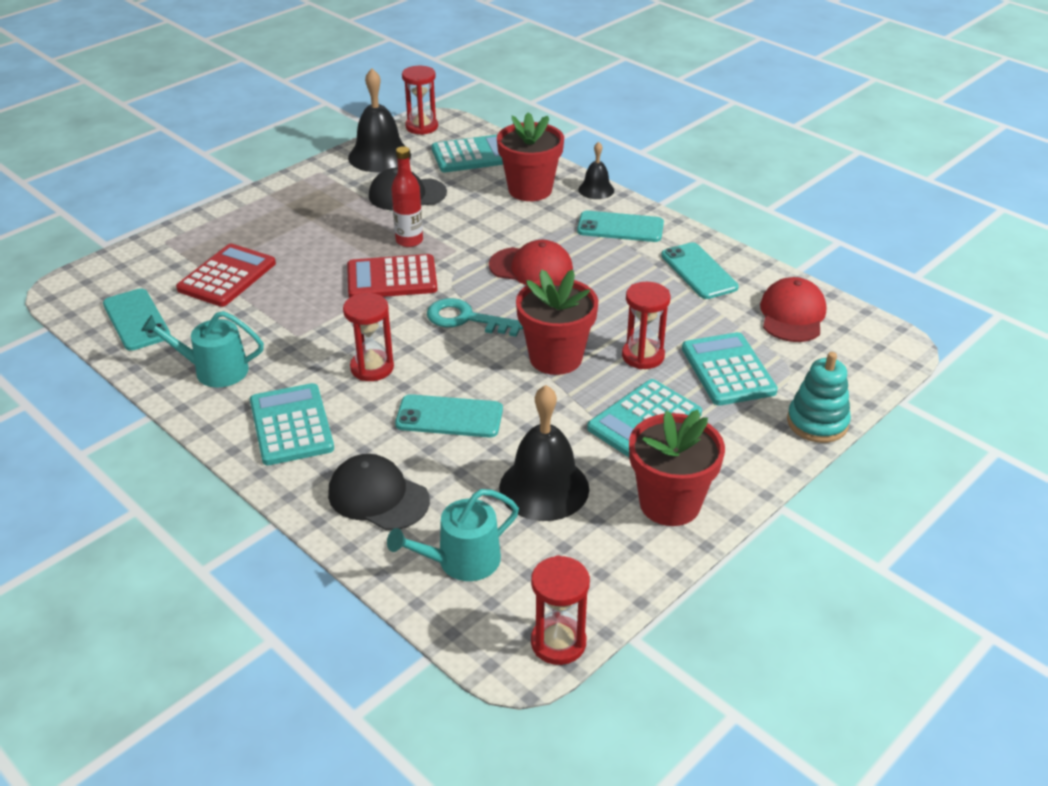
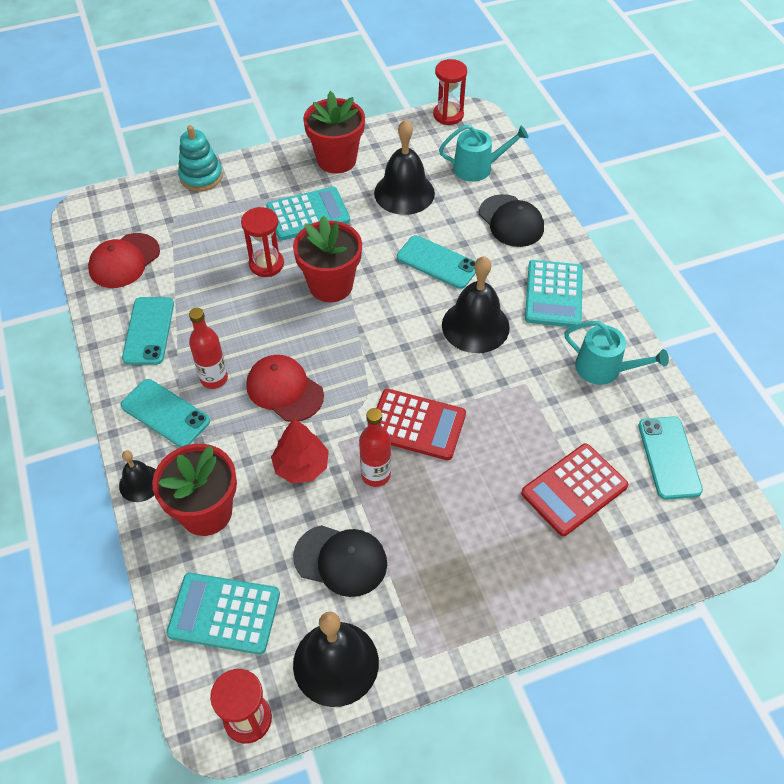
camera: 155 degrees left, 15 degrees up
red hourglass [343,293,394,381] -> black bell [442,256,510,353]
turquoise key [427,298,523,337] -> none
turquoise calculator [682,332,778,406] -> none
none -> red bottle [189,308,228,389]
none -> red tree [271,419,329,483]

